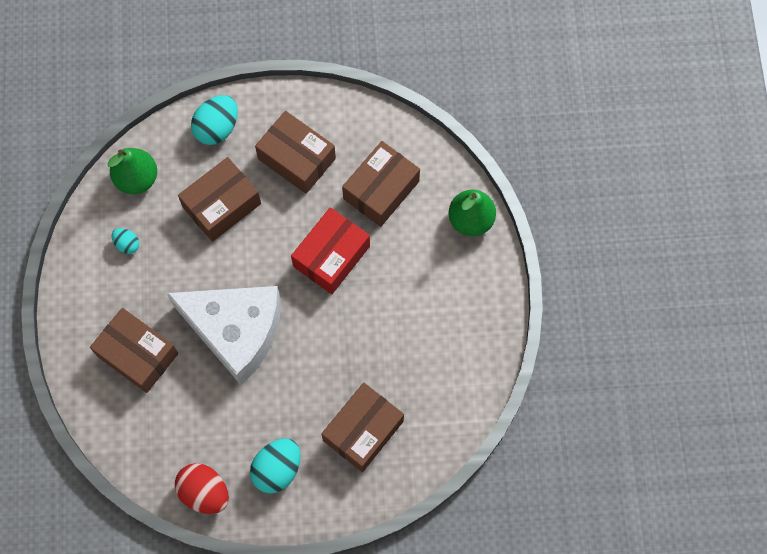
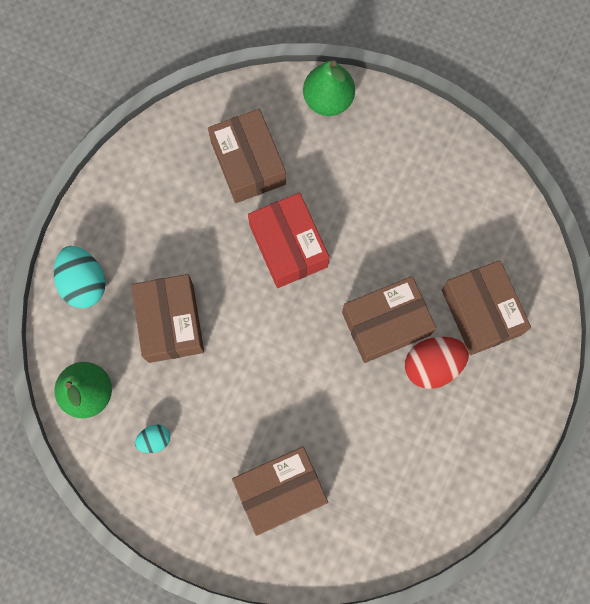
camera: 60 degrees left, 5 degrees up
white cheese [167,286,281,385] -> none
red egg [175,463,229,514] -> red egg moved to [405,337,469,389]
turquoise egg [250,438,301,494] -> none
brown box [255,111,336,194] -> brown box moved to [342,276,436,363]

